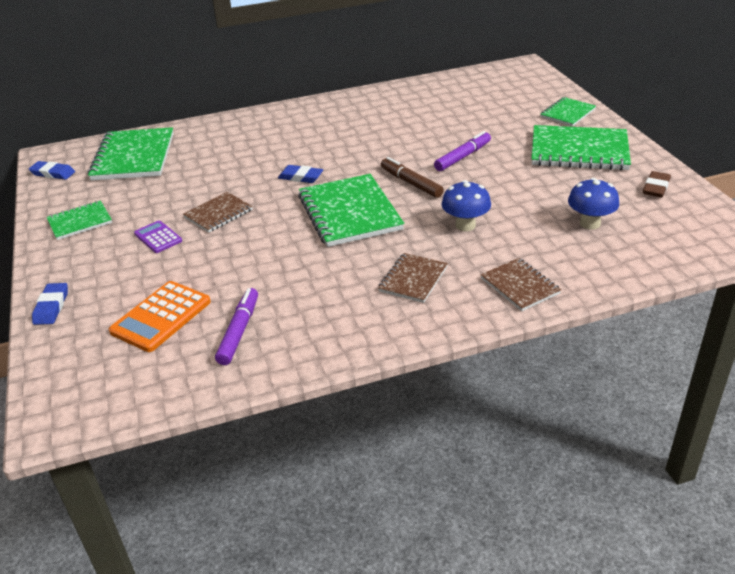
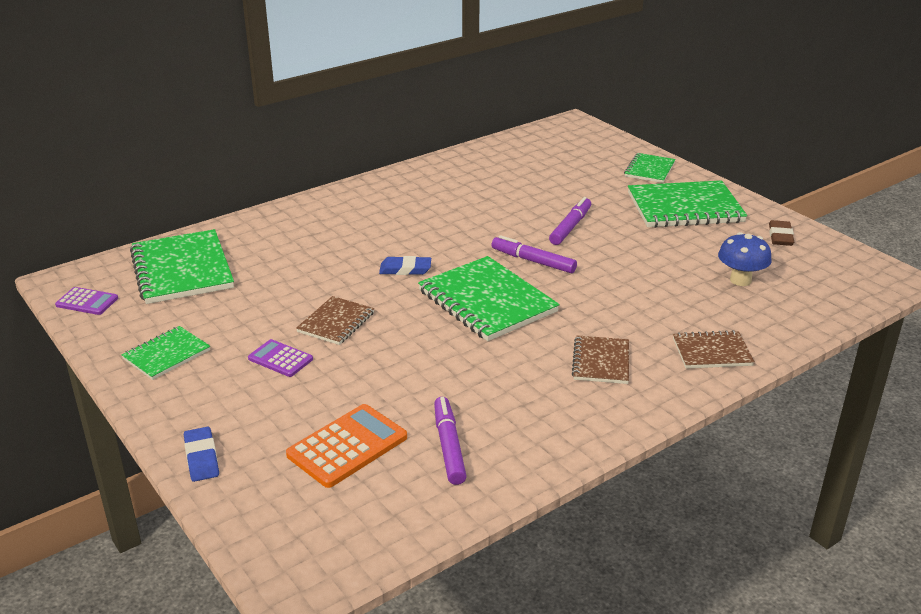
camera: 20 degrees left, 5 degrees down
blue eraser [29,161,75,180] -> purple calculator [55,287,118,315]
orange calculator [109,281,211,352] -> orange calculator turned 150 degrees counterclockwise [286,404,407,488]
brown marker [381,157,444,198] -> purple marker [492,235,577,273]
blue mushroom [442,180,491,231] -> none
brown notebook [481,258,561,311] -> brown notebook turned 45 degrees counterclockwise [673,330,755,368]

